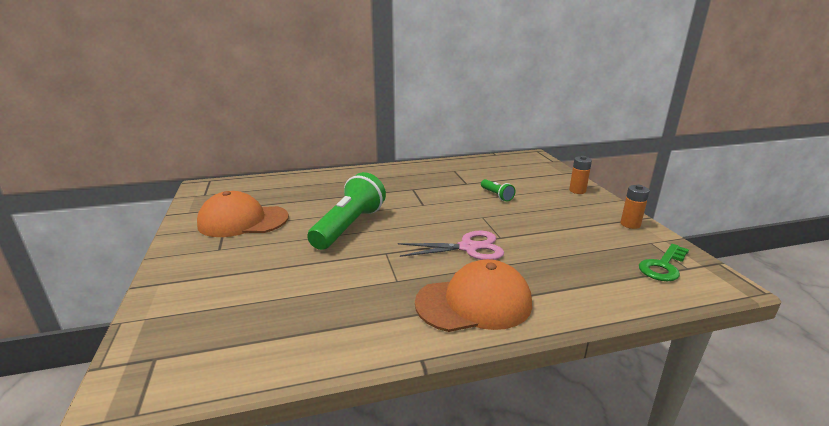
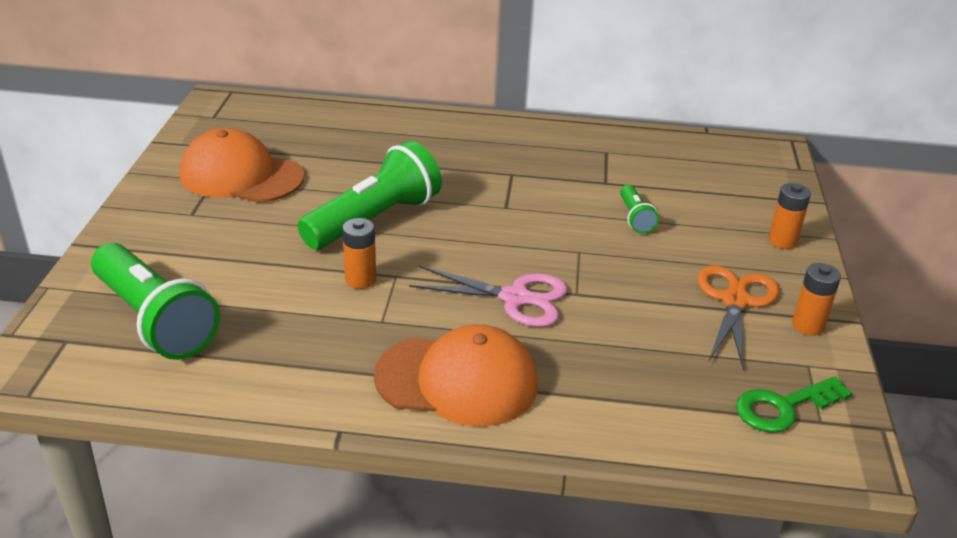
camera: 20 degrees right, 10 degrees up
none -> green flashlight [91,243,220,360]
none -> orange battery [342,218,376,289]
none -> orange scissors [697,265,779,371]

